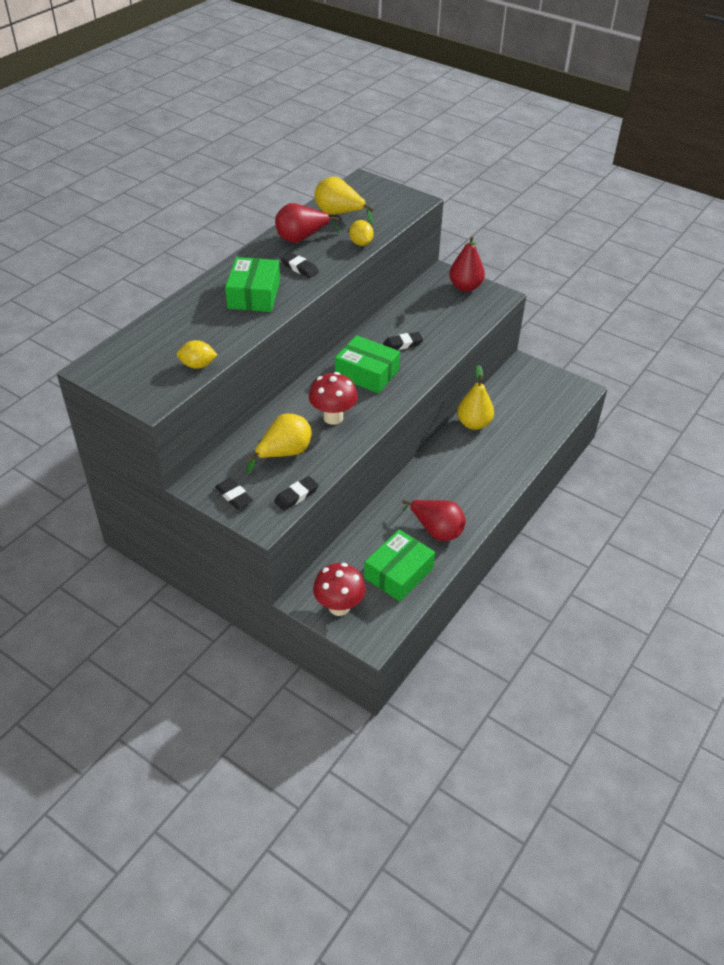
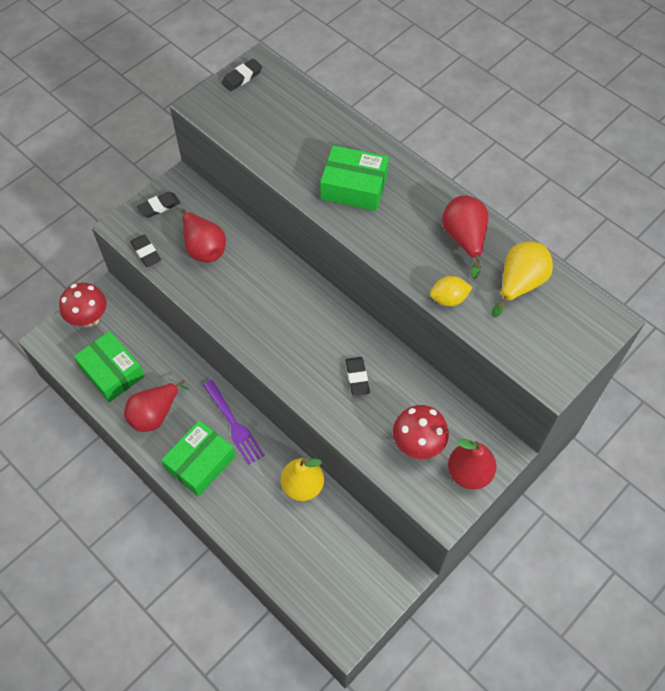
camera: 100 degrees right, 15 degrees up
yellow lemon [177,340,218,369] -> none
yellow pear [247,414,311,473] -> red pear [181,208,226,263]
black eraser [280,252,319,278] -> black eraser moved to [222,58,262,91]
red mushroom [309,372,358,425] -> red mushroom moved to [393,405,449,459]
green box [335,335,400,393] -> green box moved to [161,420,235,497]
none -> purple fork [203,380,265,465]

